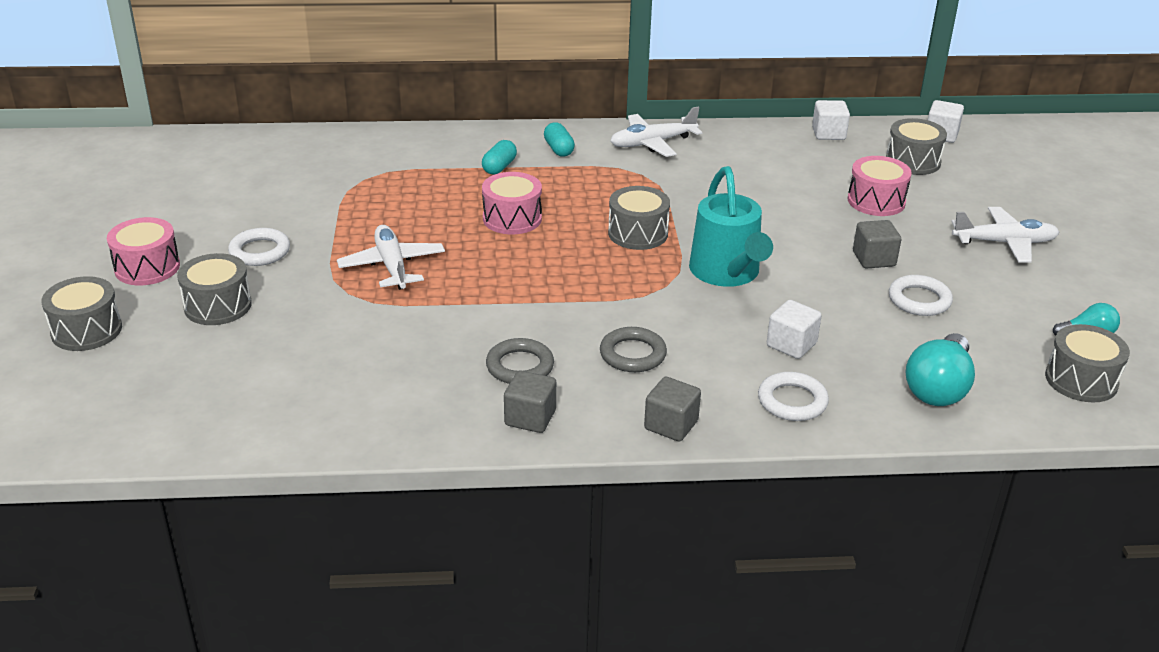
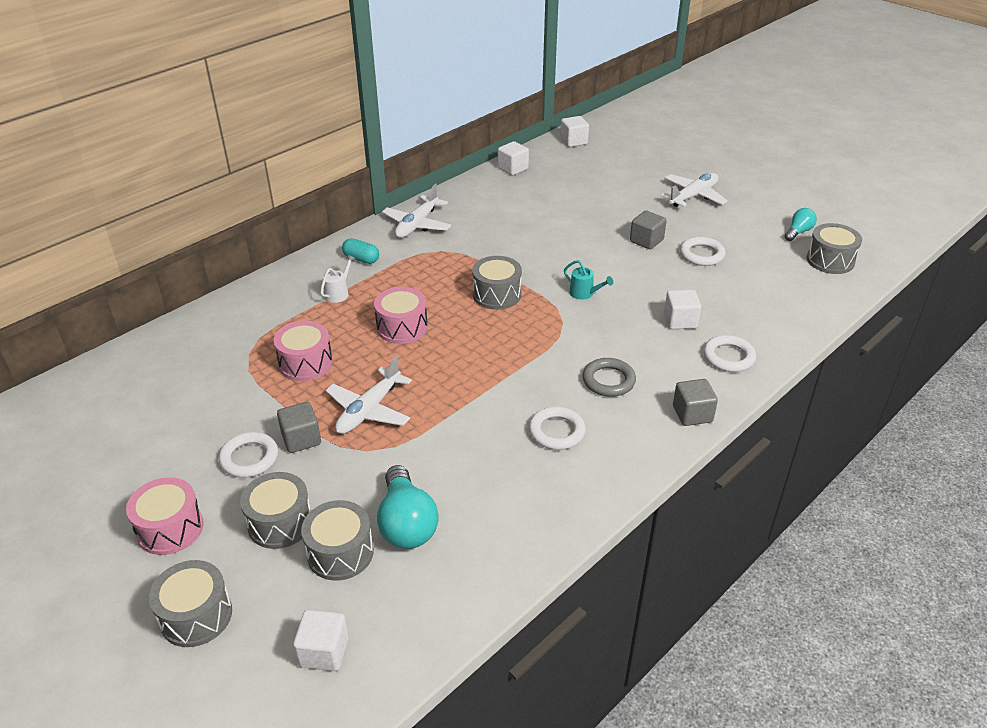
camera: 40 degrees left, 5 degrees up
white plane [337,225,445,290] -> white plane turned 90 degrees counterclockwise [326,356,412,434]
turquoise capsule [482,140,517,174] -> white watering can [320,255,355,303]
grey ring [486,338,554,384] -> white ring [529,407,586,450]
grey cube [504,371,556,433] -> grey cube moved to [277,402,321,453]
turquoise watering can [689,166,773,287] -> turquoise watering can [564,260,613,300], size x0.44
pink drum [848,156,912,216] -> pink drum moved to [274,321,333,381]
grey drum [886,118,947,175] -> grey drum moved to [301,500,374,581]
turquoise light bulb [905,333,975,406] -> turquoise light bulb moved to [377,465,439,549]
none -> white cube [293,610,348,671]

